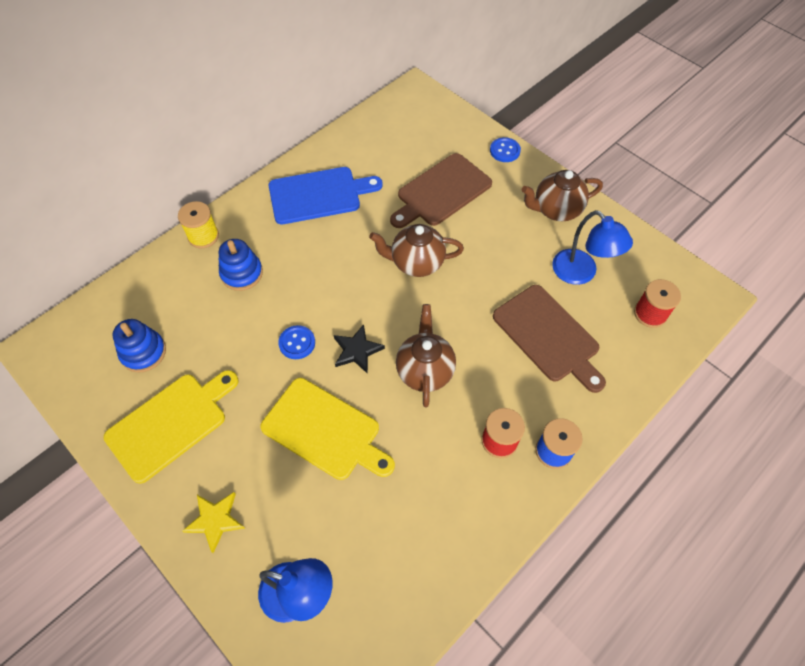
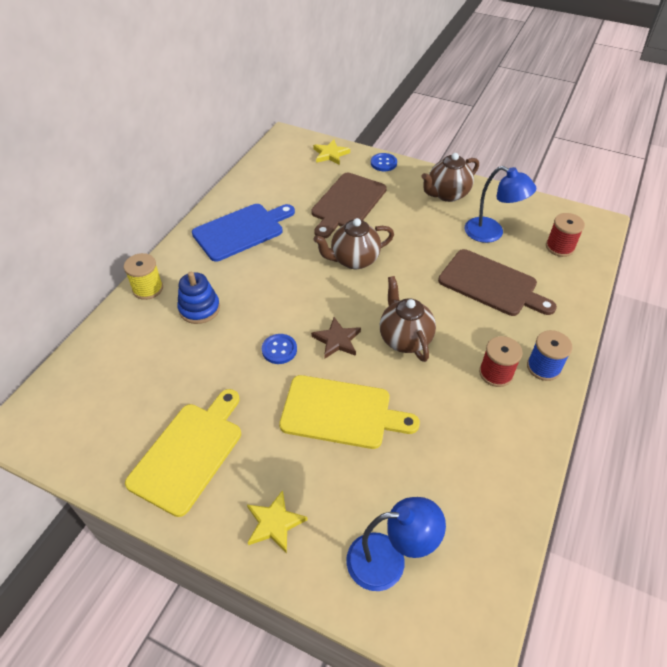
camera: 20 degrees left, 10 degrees down
blue stacking toy [112,319,166,372] -> none
black star [334,324,385,374] -> brown star [311,317,361,359]
none -> yellow star [313,139,350,165]

